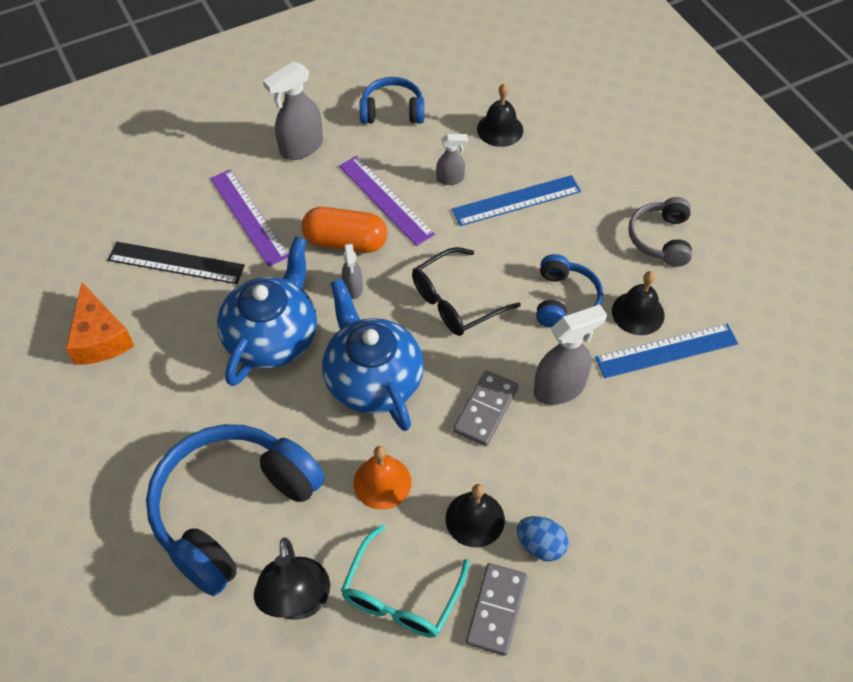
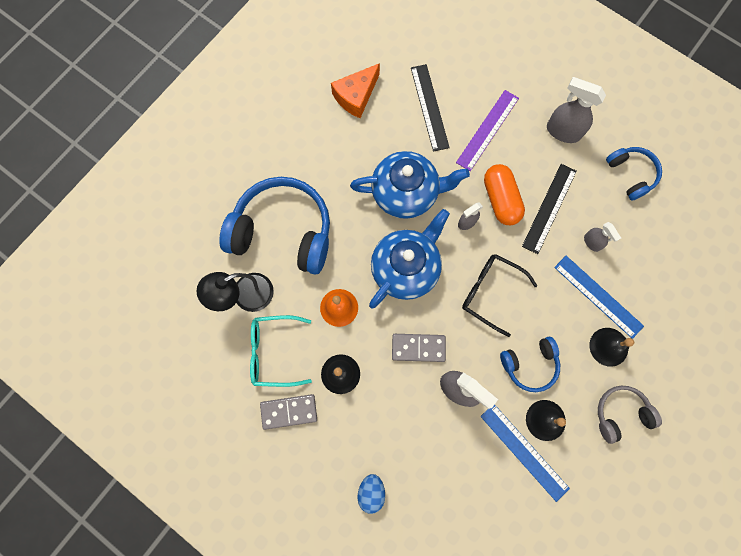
camera: 65 degrees right, 20 degrees up
purple ruler [339,156,435,246] -> black ruler [522,164,577,254]
black bell [477,84,523,147] -> black bell moved to [589,328,634,367]
blue egg [517,516,569,561] -> blue egg moved to [357,474,385,514]

